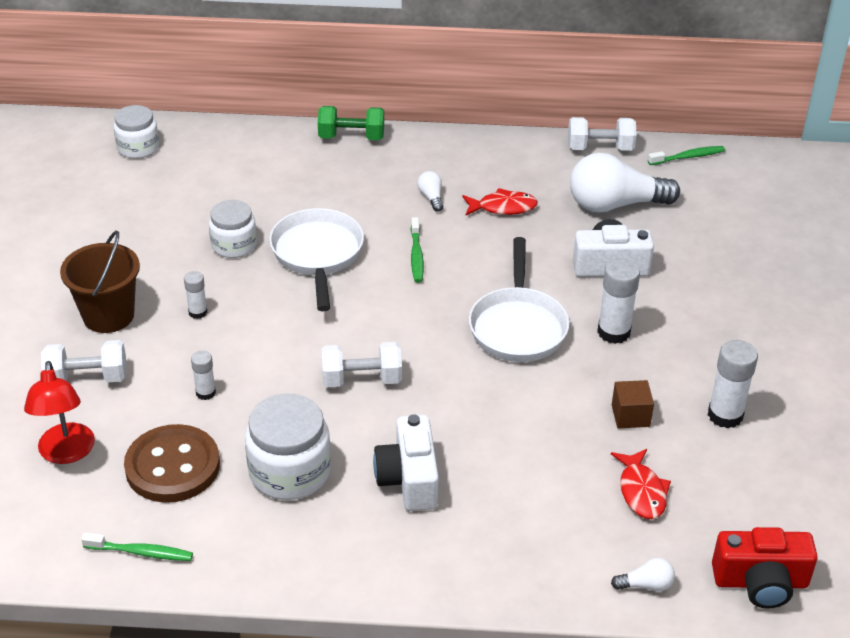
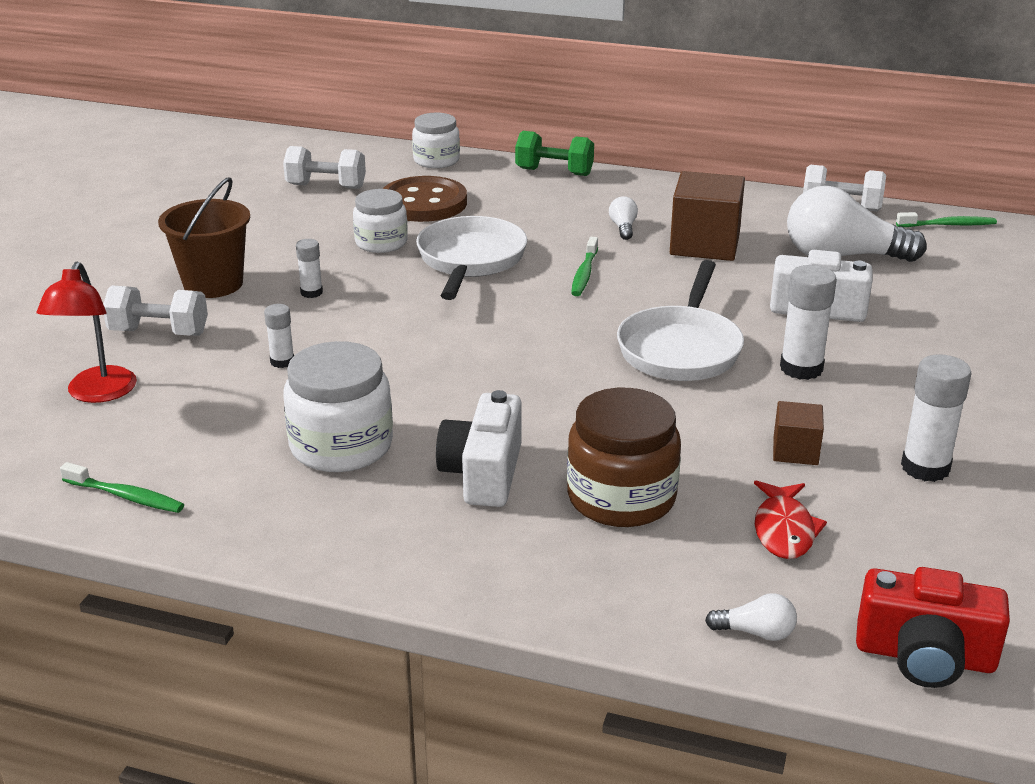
camera: 15 degrees right, 10 degrees down
white jar [114,105,159,159] -> white jar moved to [412,113,460,168]
brown button [124,424,220,503] -> brown button moved to [383,176,467,222]
white dumbbell [321,342,402,387] -> white dumbbell moved to [283,146,366,189]
red fish [462,188,538,216] -> brown cube [670,171,745,261]
none -> brown jar [567,388,681,527]

